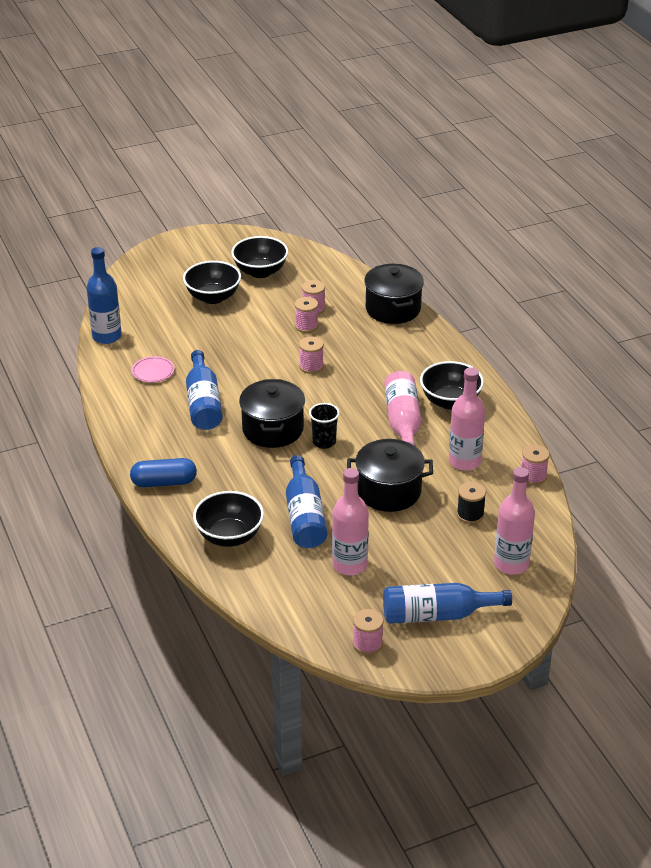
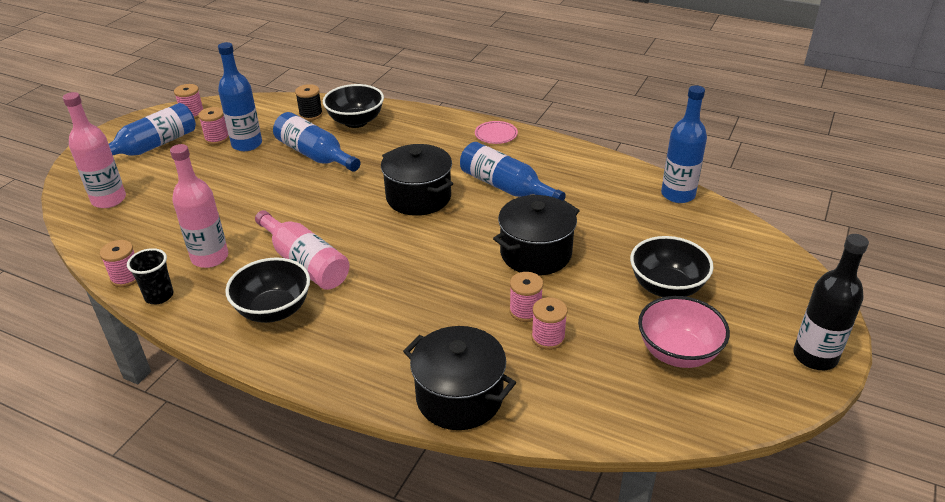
camera: 140 degrees right, 0 degrees up
blue capsule [130,458,197,487] -> none
pink plate [132,356,175,383] -> pink plate moved to [475,121,518,144]
black bowl [231,236,288,278] -> pink bowl [638,296,730,368]
pink spool [299,336,324,374] -> pink spool moved to [198,107,229,145]
black cup [309,403,340,449] -> black cup moved to [127,248,173,304]
pink bottle [332,468,369,575] -> blue bottle [218,42,262,151]
black pot [347,439,433,512] -> black pot moved to [493,195,580,276]
black spool [457,482,486,524] -> black spool moved to [295,84,323,121]
none -> black bottle [793,234,869,370]

